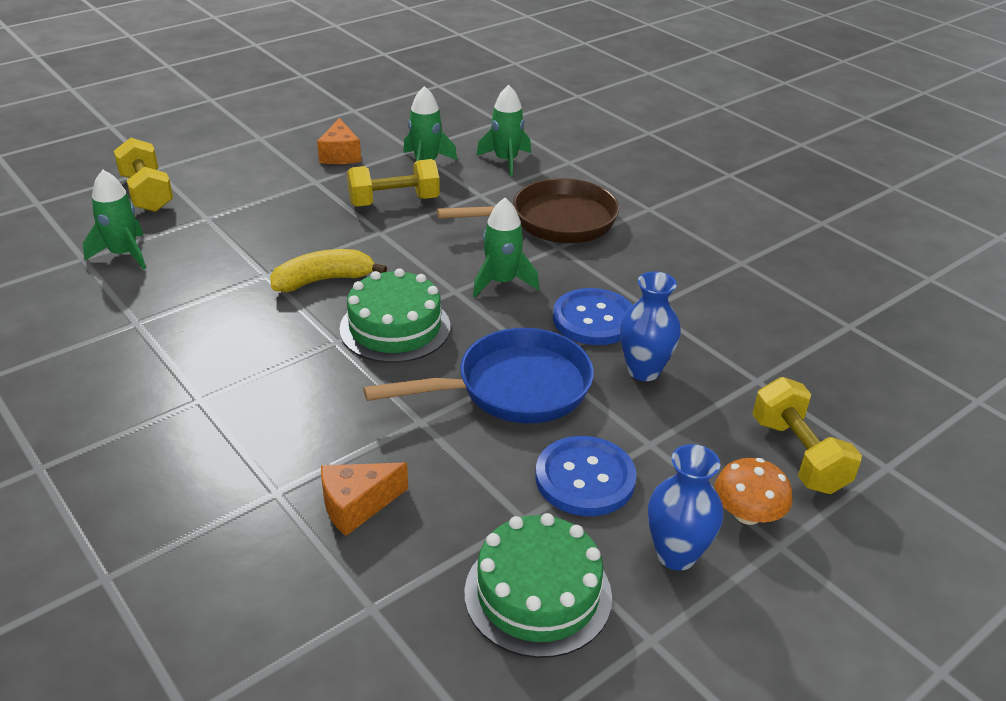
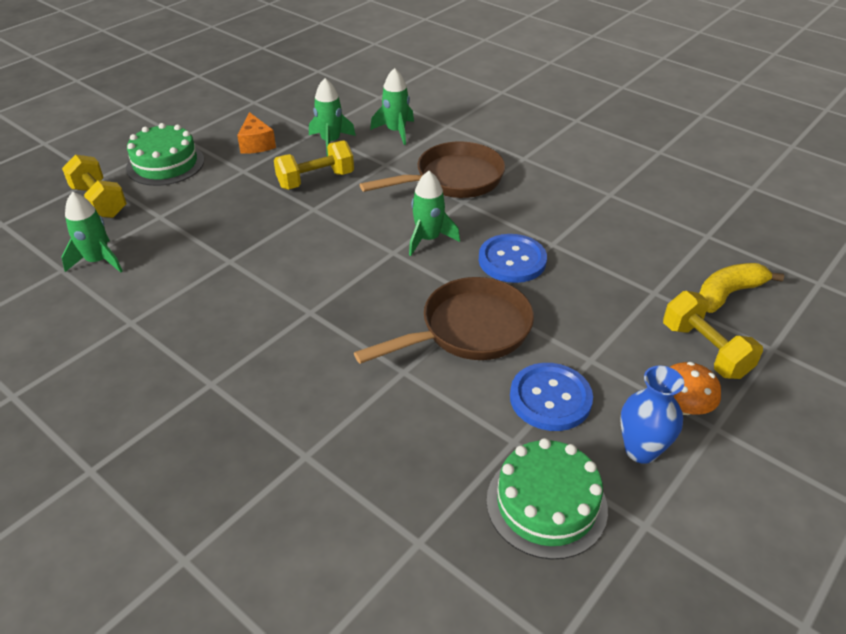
camera: 10 degrees left, 5 degrees up
yellow banana [270,249,387,292] -> yellow banana moved to [700,263,784,313]
orange cheese [321,462,408,536] -> none
green cake [339,268,450,363] -> green cake moved to [126,123,204,186]
blue pan [363,328,594,423] -> brown pan [354,277,534,364]
blue vase [620,271,681,381] -> none

